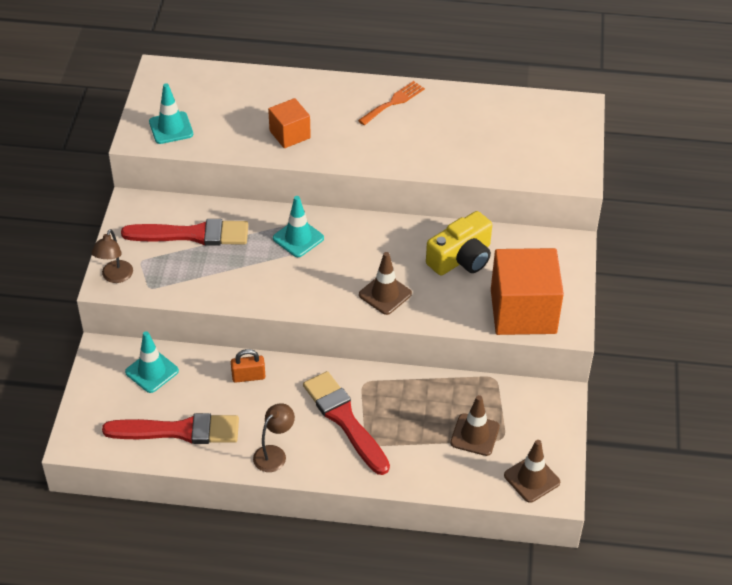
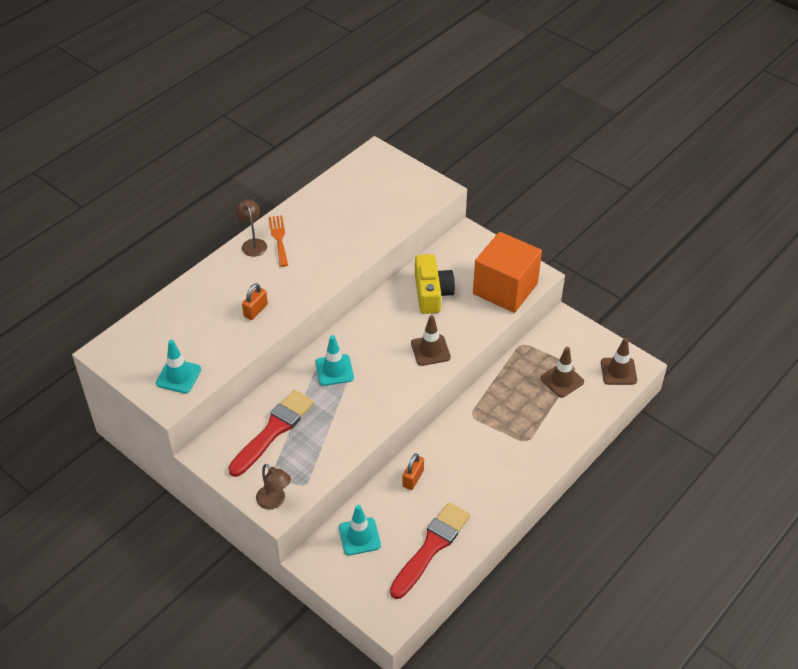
camera: 55 degrees left, 0 degrees up
brown lamp [253,403,295,472] -> brown lamp moved to [236,199,267,257]
orange cube [268,98,311,148] -> orange padlock [242,283,268,320]
red brush [303,371,390,475] -> none

